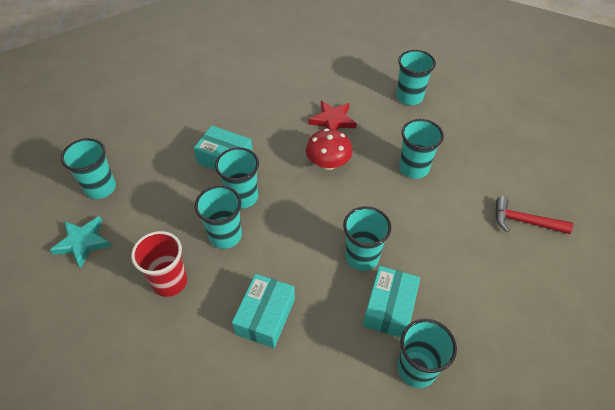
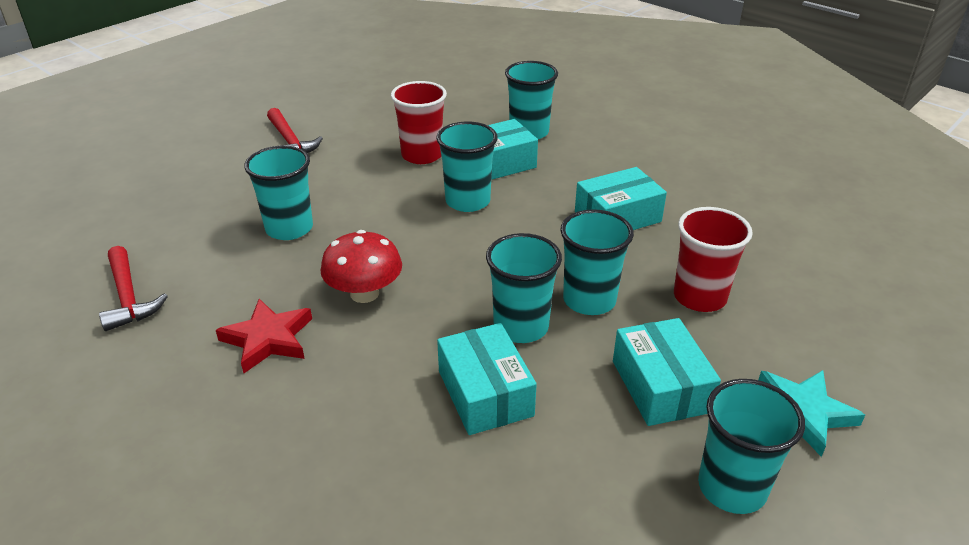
camera: 135 degrees left, 15 degrees down
turquoise cup [396,50,436,105] -> red hammer [99,246,168,331]
none -> red cup [391,81,447,164]
none -> turquoise box [613,318,721,426]

